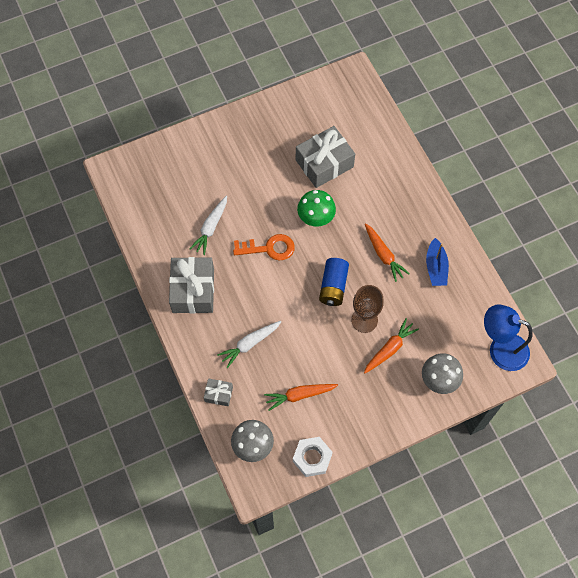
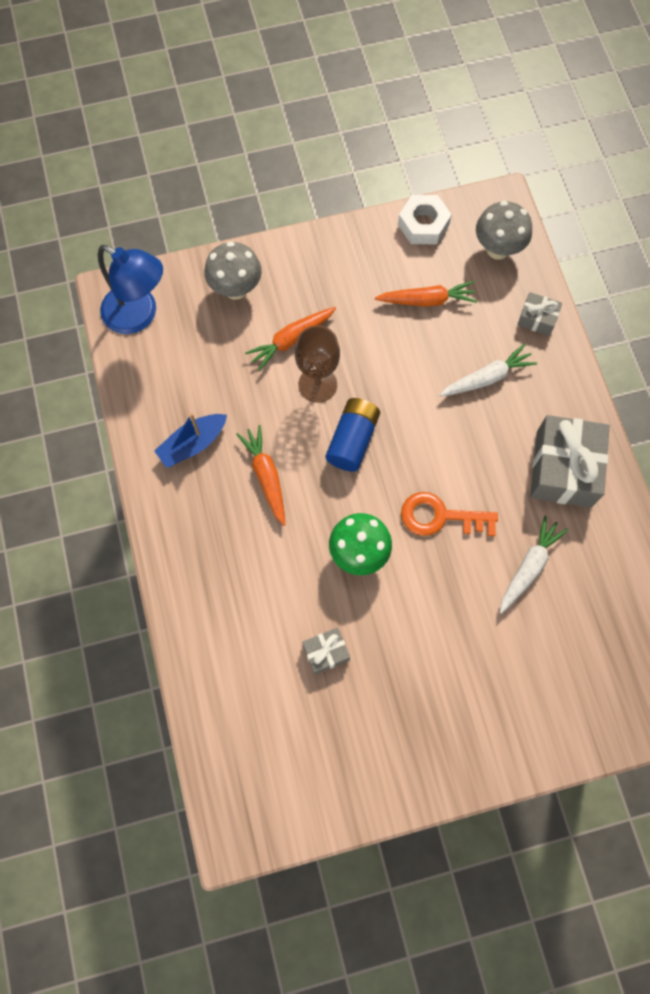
camera: 170 degrees left, 5 degrees up
grey gift [296,126,355,188] -> grey gift [302,628,350,675], size x0.49
blue boat [426,238,449,286] -> blue boat turned 135 degrees counterclockwise [154,413,227,468]

